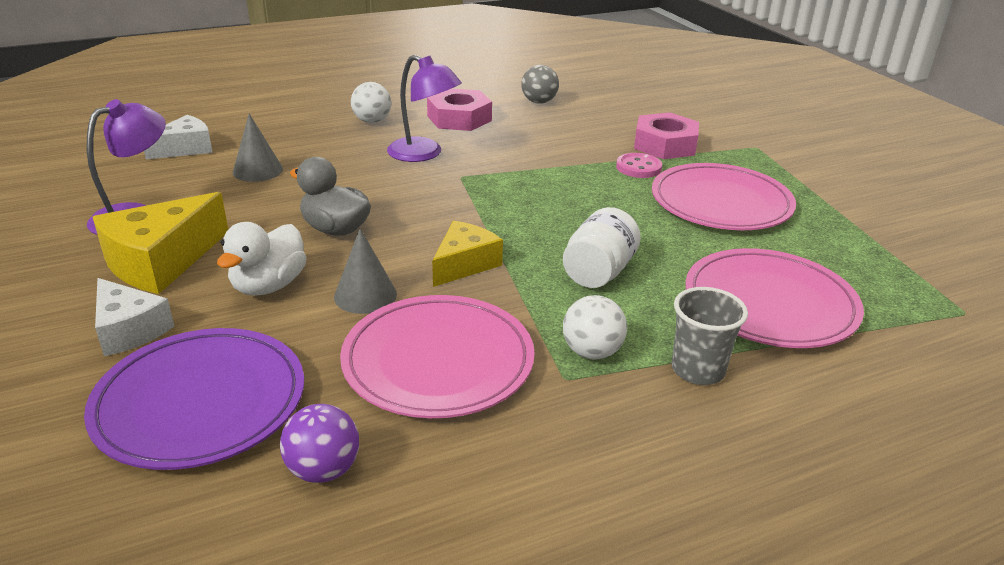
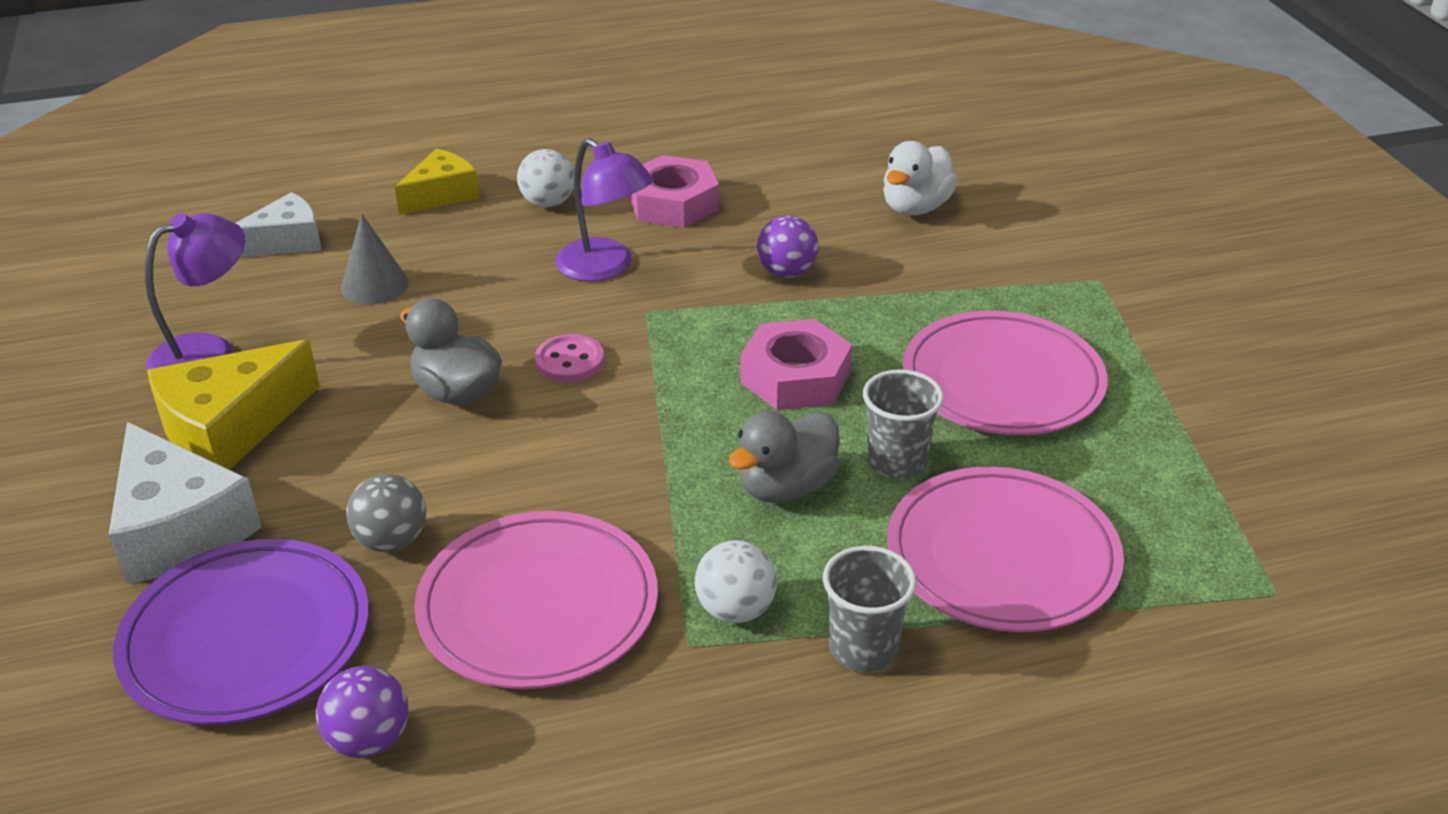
camera: 10 degrees right, 5 degrees up
white cheese [95,278,174,356] -> white cheese [109,422,262,584], size x1.56
white duck [217,222,307,296] -> white duck moved to [883,141,958,215]
grey cone [334,228,397,314] -> none
yellow cheese [432,221,503,287] -> yellow cheese moved to [395,149,480,215]
grey ball [522,65,559,104] -> grey ball moved to [346,474,426,552]
white jar [563,207,641,288] -> grey duck [728,411,840,503]
pink button [616,153,662,178] -> pink button moved to [535,334,604,383]
pink nut [634,112,699,159] -> pink nut moved to [740,319,852,410]
none -> purple ball [757,216,819,278]
none -> grey cup [863,369,944,479]

